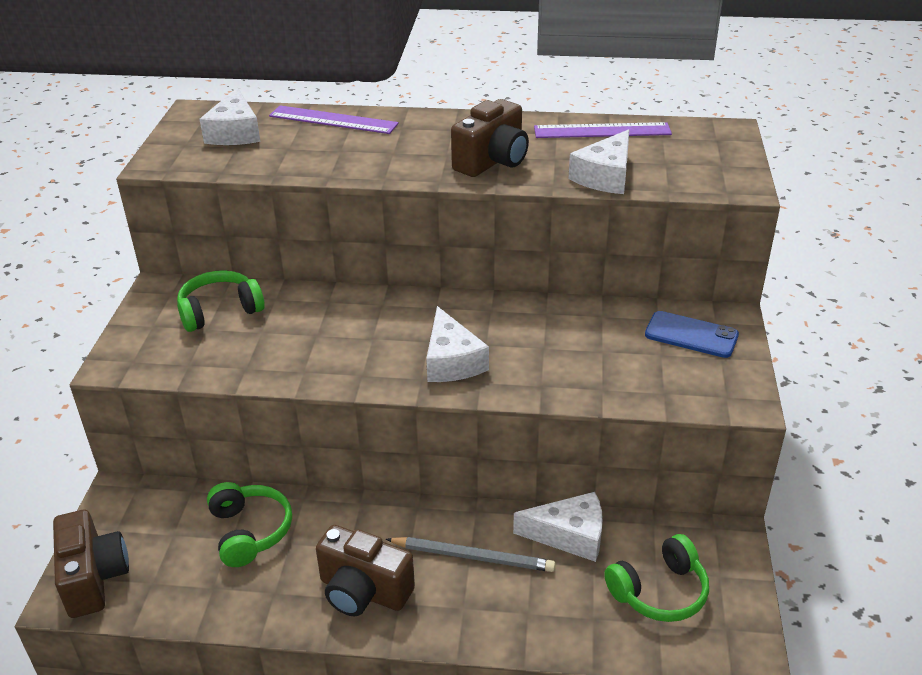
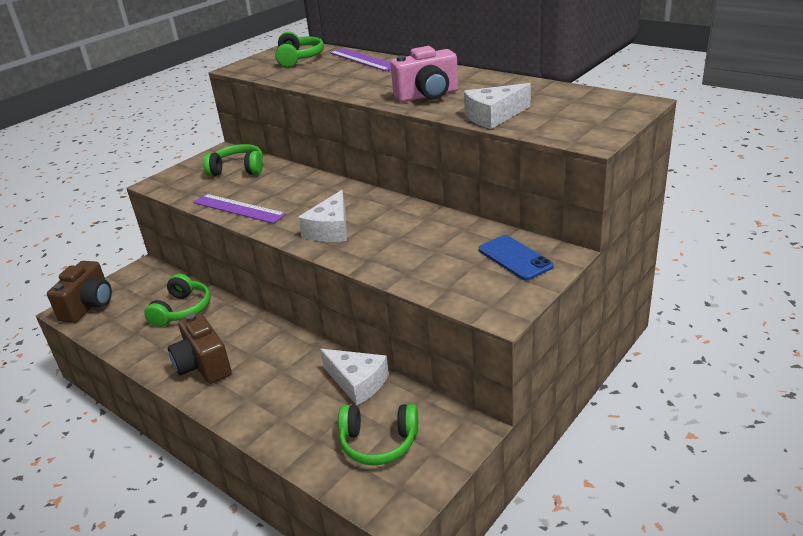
camera: 35 degrees right, 5 degrees down
white cheese [200,88,260,145] -> green headphones [275,31,324,67]
grey pencil [386,537,556,572] -> none
brown camera [451,99,529,177] -> pink camera [390,46,458,102]
purple ruler [534,122,672,138] -> purple ruler moved to [193,194,286,224]

